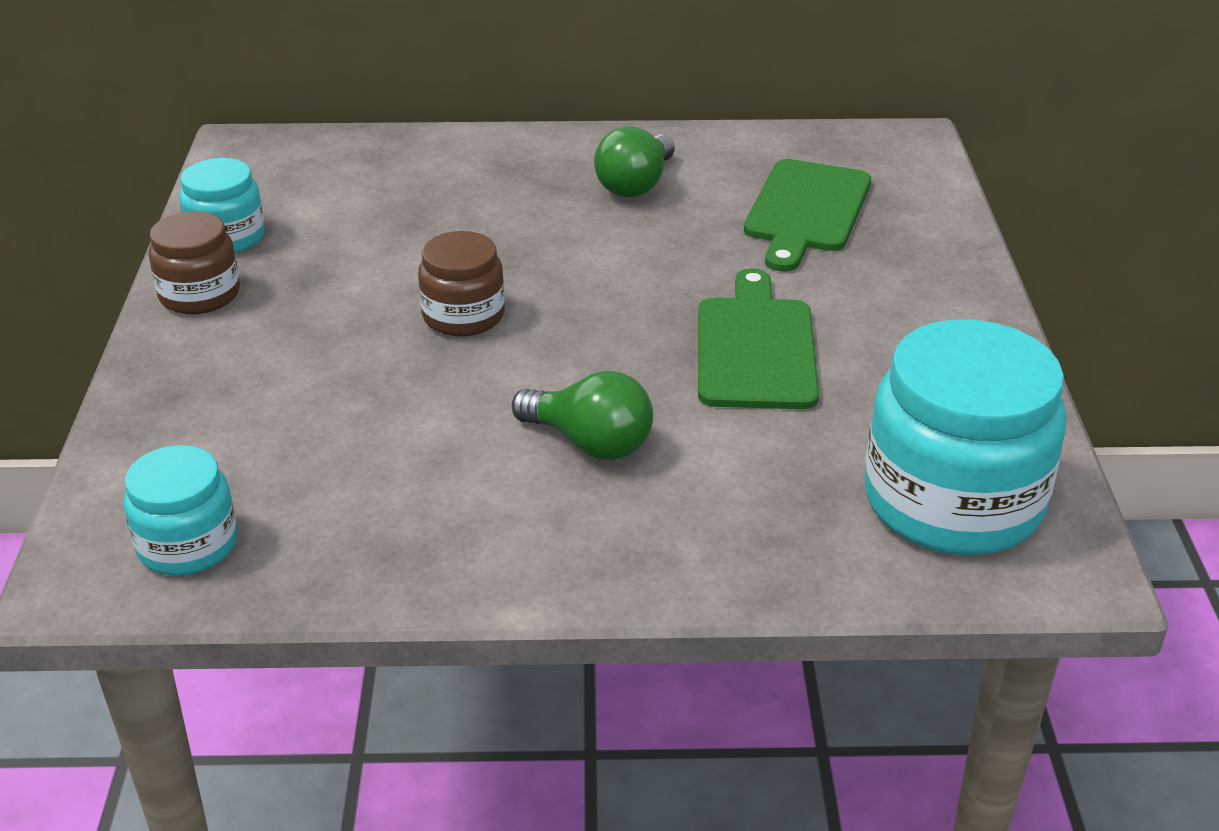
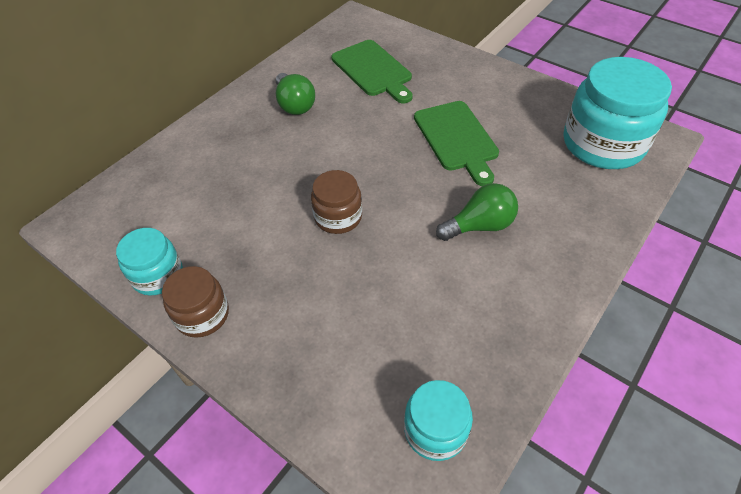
camera: 50 degrees left, 15 degrees up
green cutting board [698,268,819,409] -> green cutting board turned 150 degrees counterclockwise [414,101,499,186]

